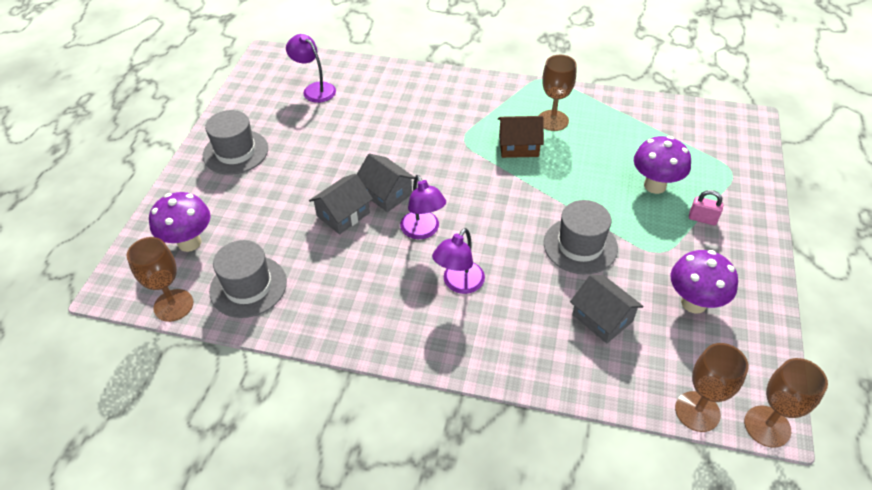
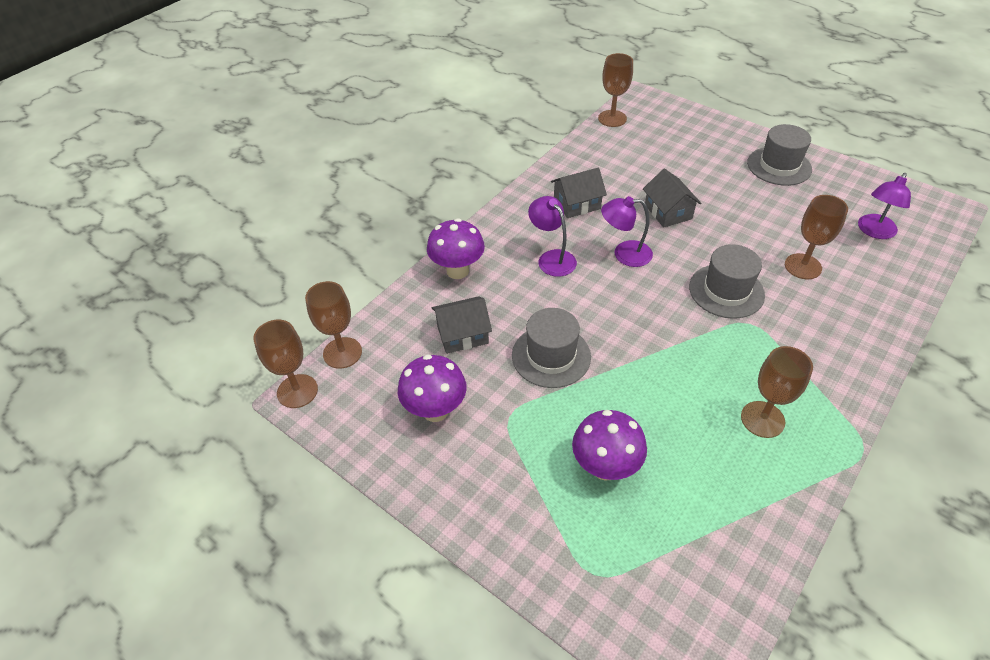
camera: 115 degrees right, 0 degrees up
purple mushroom [149,192,211,252] -> purple mushroom moved to [427,218,485,279]
grey hat [209,240,287,318] -> grey hat moved to [689,244,765,319]
purple lamp [286,34,336,103] -> purple lamp turned 150 degrees clockwise [858,173,911,239]
grey house [357,153,415,212] -> grey house moved to [551,168,607,218]
brown house [498,116,544,158] -> none
pink padlock [689,190,723,225] -> none
none -> brown goblet [785,195,848,279]

